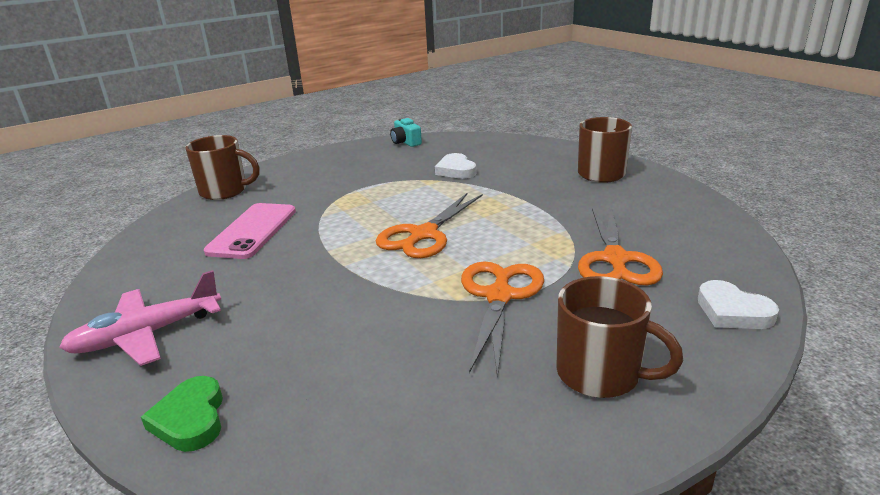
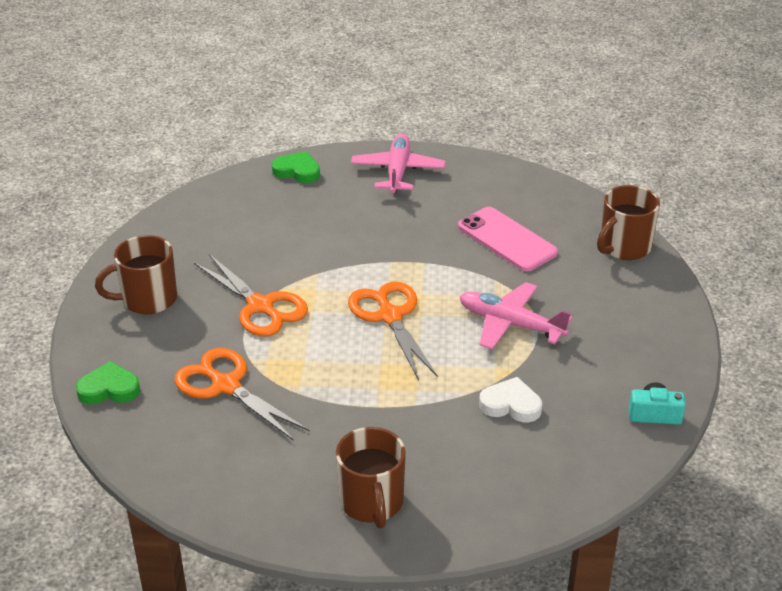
camera: 125 degrees right, 10 degrees up
white heart [698,280,779,329] -> green heart [76,361,140,405]
none -> pink plane [459,282,572,349]

